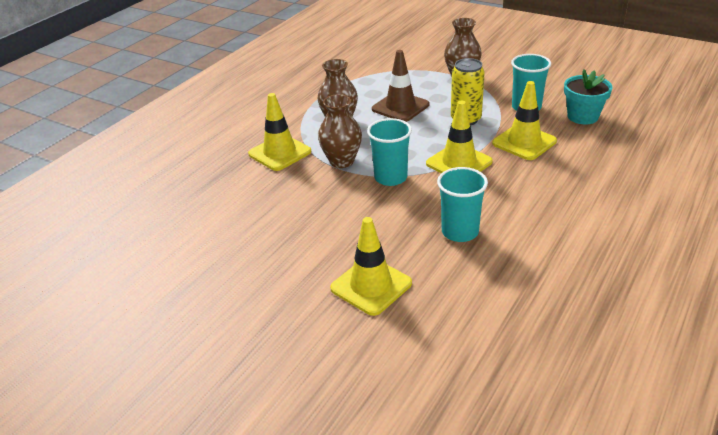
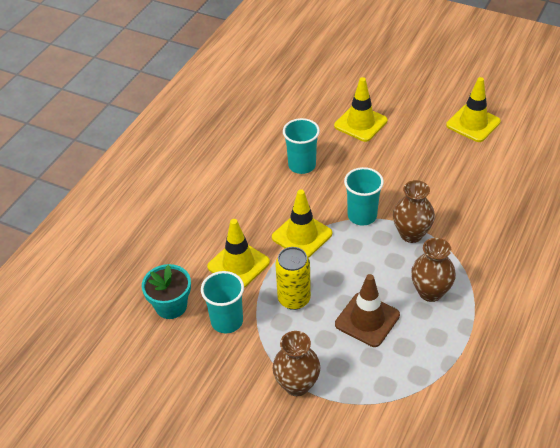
camera: 175 degrees right, 10 degrees up
yellow traffic cone [248,93,311,171] -> yellow traffic cone moved to [446,77,501,142]

